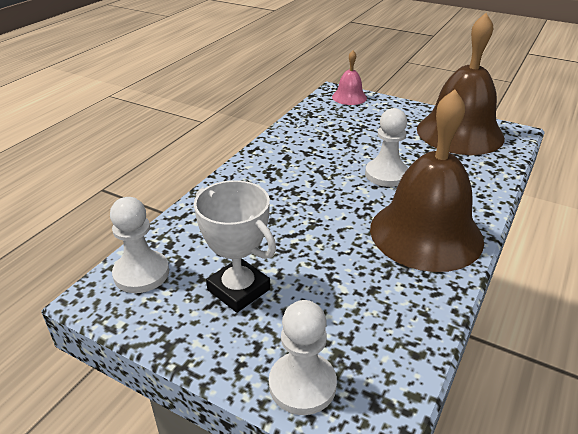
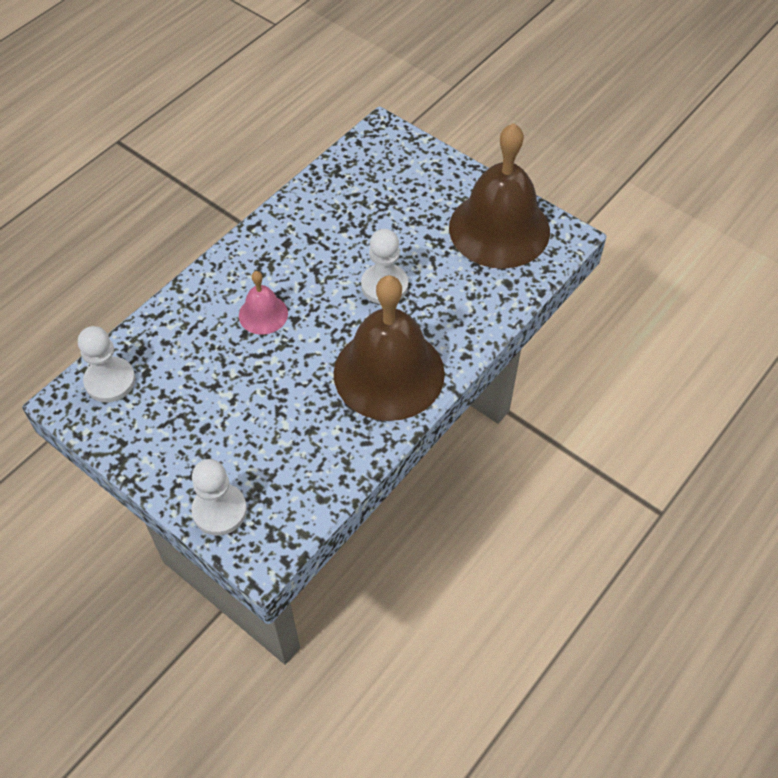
camera: 10 degrees right, 20 degrees up
white trophy [194,180,276,313] -> none
pink bell [332,50,367,105] -> pink bell moved to [239,271,288,335]

